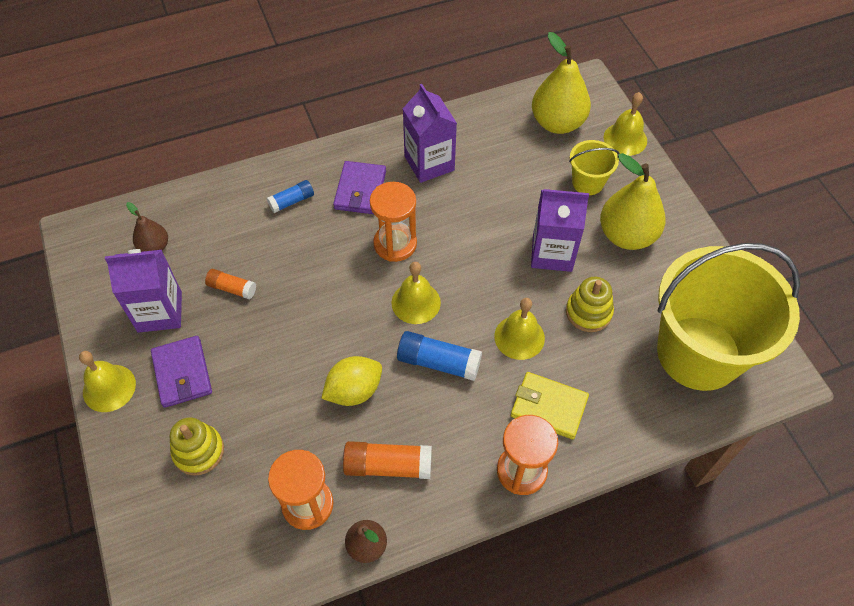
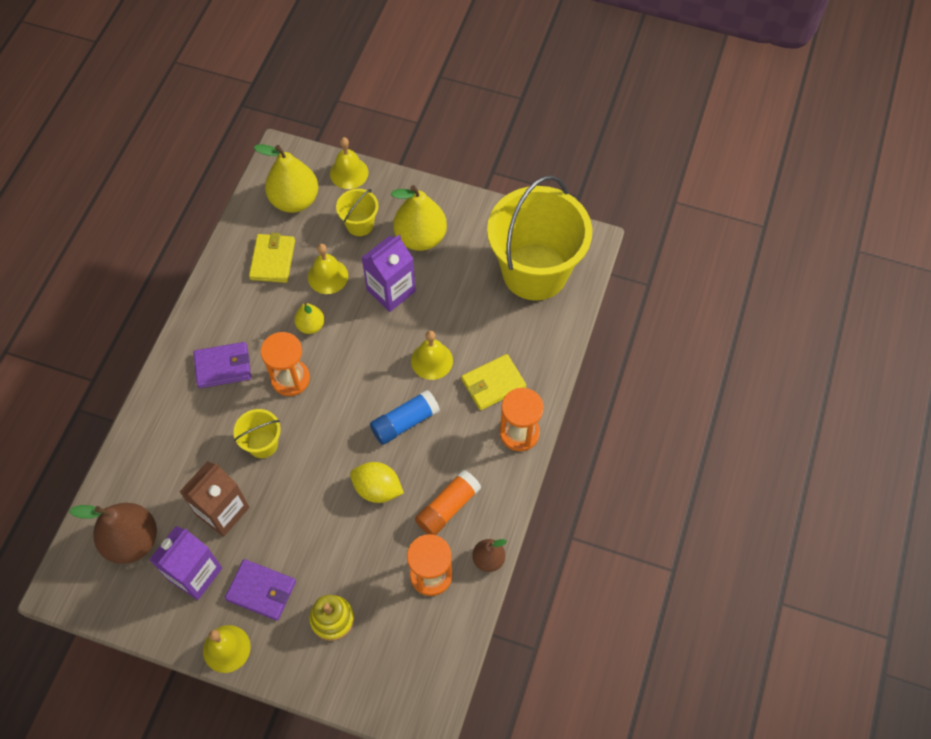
camera: 50 degrees left, 5 degrees up
brown pear [126,202,168,252] -> brown pear [69,503,157,564], size x1.85
orange glue stick [205,269,256,299] -> brown carton [180,461,249,537]
blue glue stick [267,180,314,213] -> none
yellow lemon [321,356,382,406] -> yellow lemon turned 75 degrees counterclockwise [350,462,404,503]
purple wallet [333,161,386,214] -> purple wallet turned 60 degrees counterclockwise [193,342,251,388]
yellow bell [392,262,441,324] -> yellow bell moved to [308,244,348,294]
purple carton [403,84,457,183] -> none
yellow stacking toy [566,277,614,332] -> none
none -> yellow bucket [233,409,281,458]
none -> yellow wallet [249,233,295,283]
none -> yellow pear [294,302,324,334]

